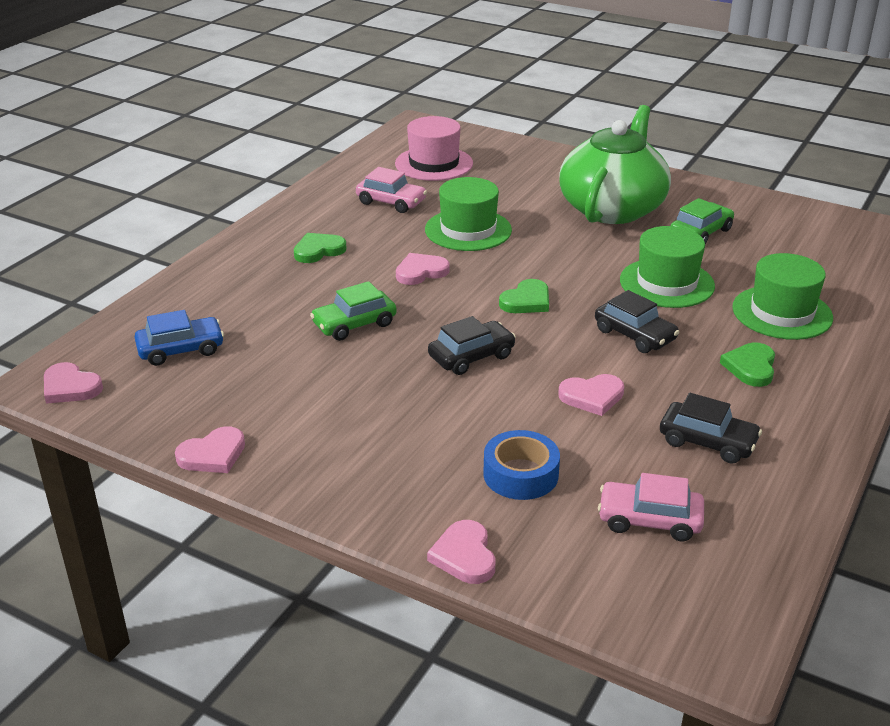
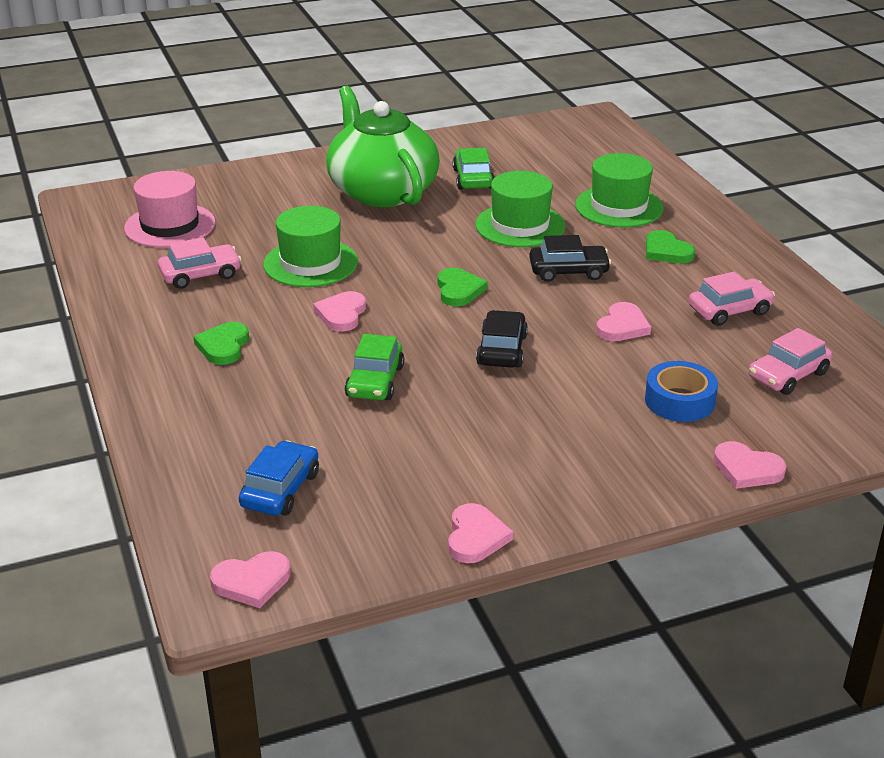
camera: 50 degrees left, 0 degrees up
black car [660,393,762,464] -> pink car [689,272,775,326]

